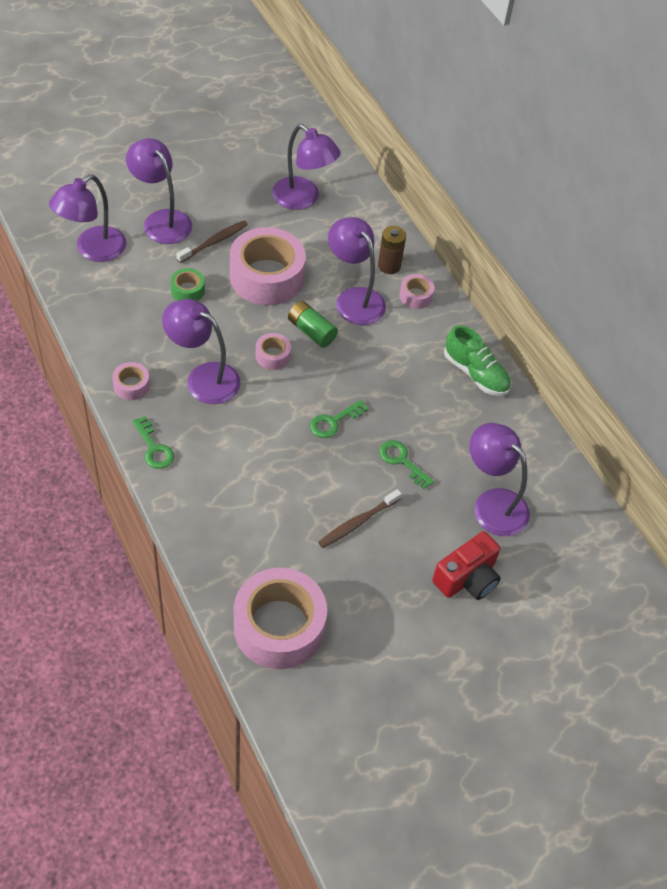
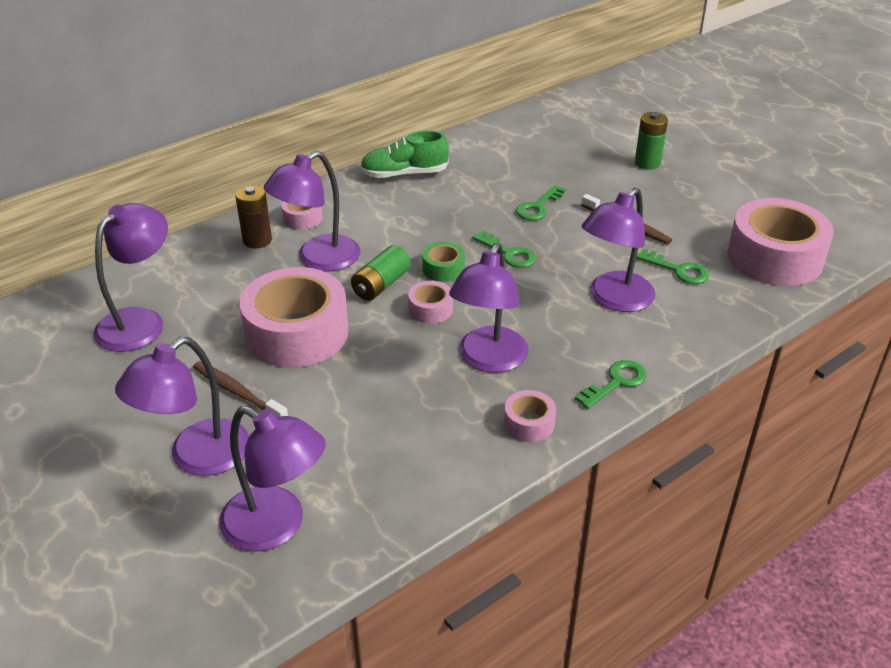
camera: 95 degrees left, 15 degrees down
green tape [170,268,205,301] -> green tape moved to [422,242,465,282]
red camera [432,531,501,600] -> green battery [635,112,668,170]
green shoe [444,325,511,396] -> green shoe turned 135 degrees counterclockwise [360,130,449,178]
purple lamp [469,423,530,536] -> purple lamp moved to [582,188,656,312]
none -> green key [636,249,709,284]

